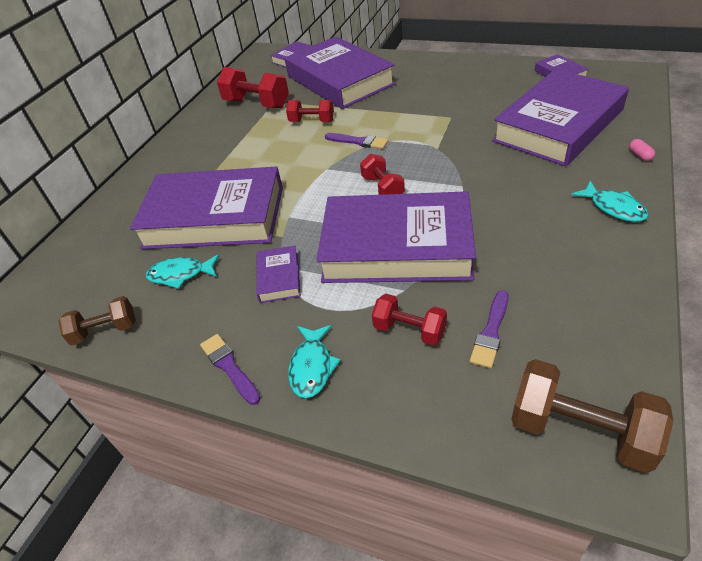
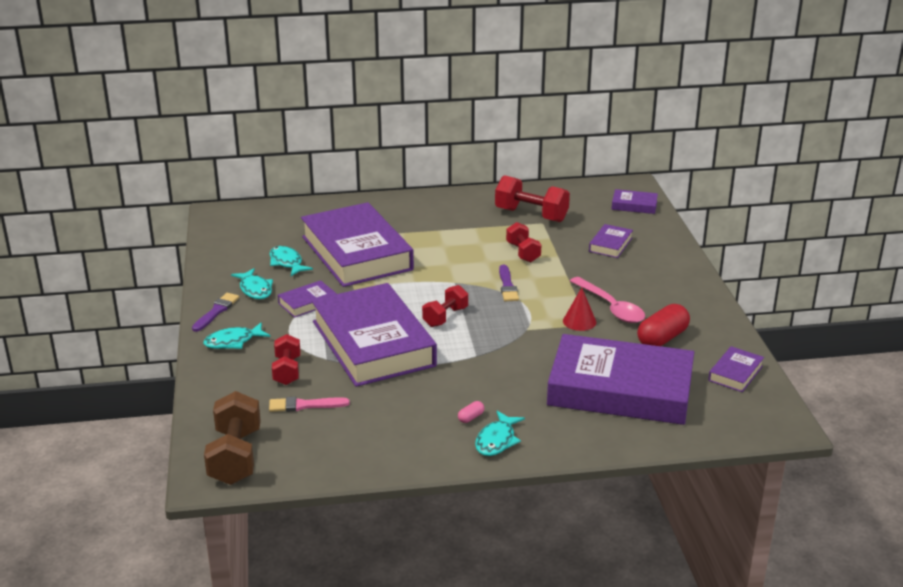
camera: 55 degrees right, 15 degrees down
brown dumbbell [58,296,136,345] -> none
red dumbbell [217,67,289,108] -> red dumbbell turned 60 degrees counterclockwise [495,175,570,222]
purple book [285,37,395,109] -> purple book [589,224,633,258], size x0.41
purple brush [470,290,509,368] -> pink brush [269,397,350,412]
pink capsule [629,139,655,161] -> pink capsule moved to [458,401,484,423]
none -> turquoise fish [231,268,273,299]
none -> red cone [563,288,596,331]
none -> pink spoon [570,277,645,323]
none -> red capsule [637,304,690,346]

